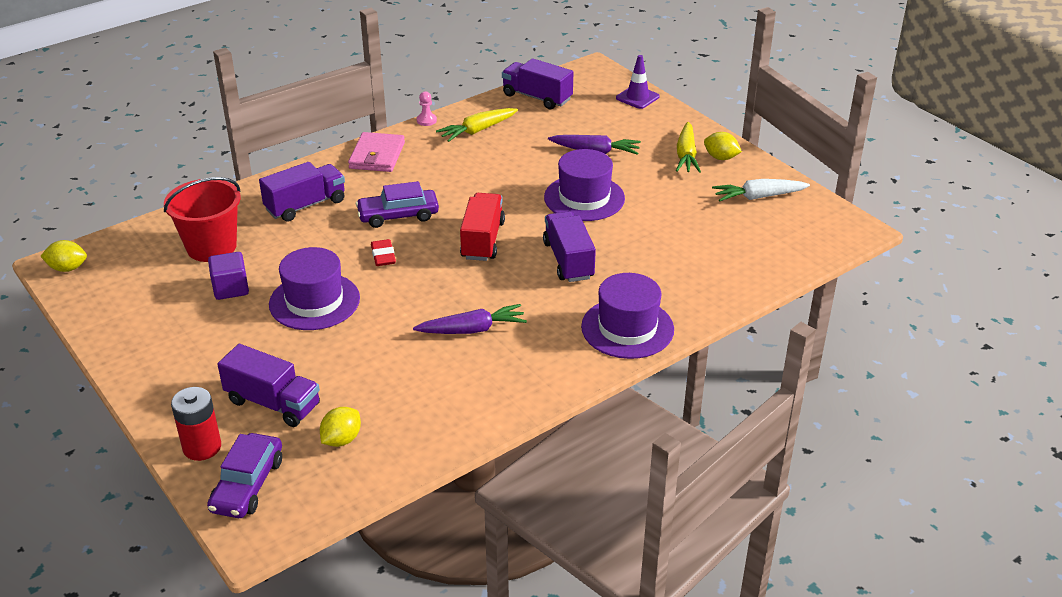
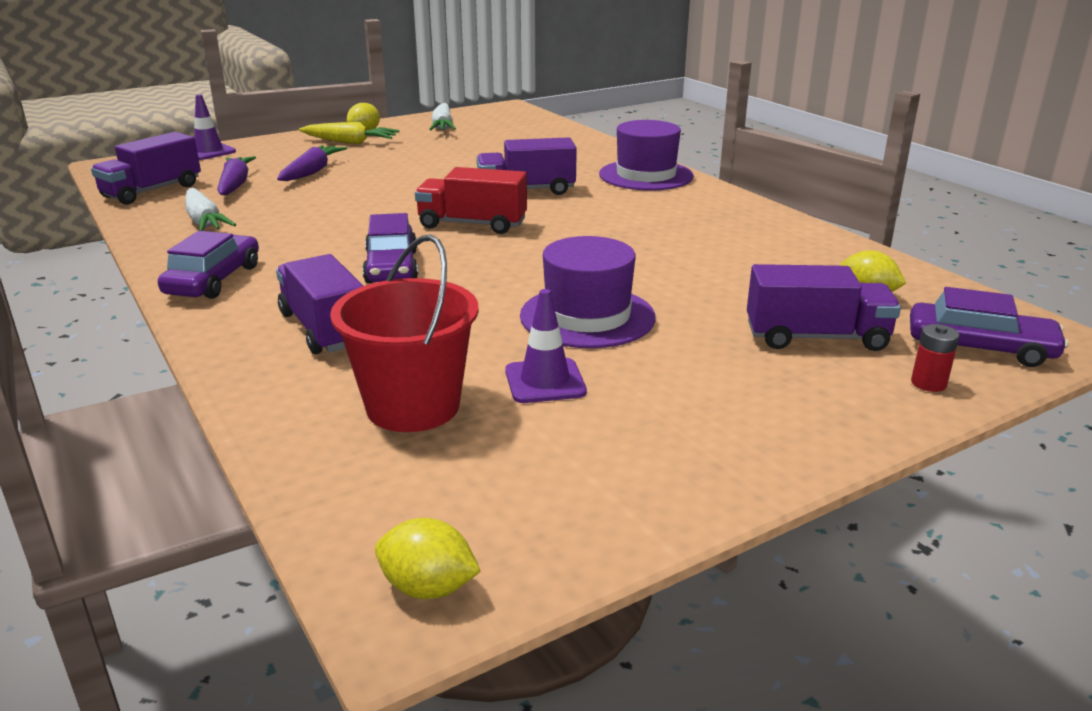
camera: 85 degrees left, 10 degrees down
yellow lemon [41,240,87,272] -> yellow lemon turned 75 degrees counterclockwise [375,518,481,599]
red battery [171,387,221,461] -> red battery [911,324,959,392], size x0.60
purple cube [208,252,249,300] -> purple traffic cone [505,289,587,403]
purple truck [217,344,320,427] -> purple truck turned 60 degrees clockwise [747,264,901,351]
pink wallet [348,132,405,172] -> purple car [158,231,259,299]
red eraser [371,239,396,266] -> none
purple carrot [413,304,527,334] -> purple carrot moved to [217,156,256,195]
pink pawn [417,91,437,126] -> none
yellow carrot [436,108,518,142] -> white carrot [185,188,236,231]
purple hat [544,149,625,221] -> none

